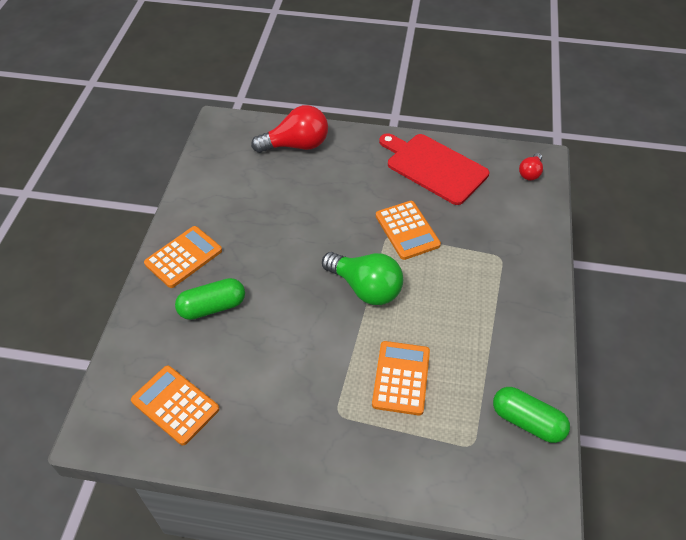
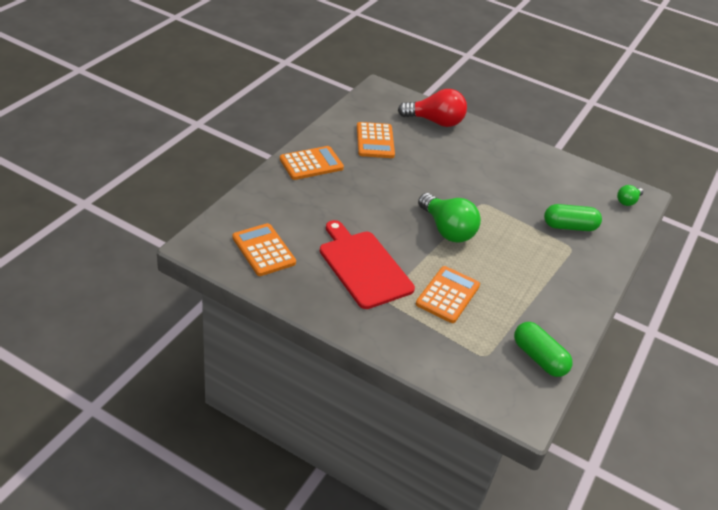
camera: 15 degrees right, 10 degrees down
green capsule [175,278,245,320] -> green capsule moved to [544,204,602,231]
orange calculator [376,201,441,260] -> orange calculator moved to [357,122,395,158]
red cutting board [379,133,489,205] -> red cutting board moved to [320,220,415,309]
red light bulb [519,153,543,181] -> green light bulb [617,185,643,206]

